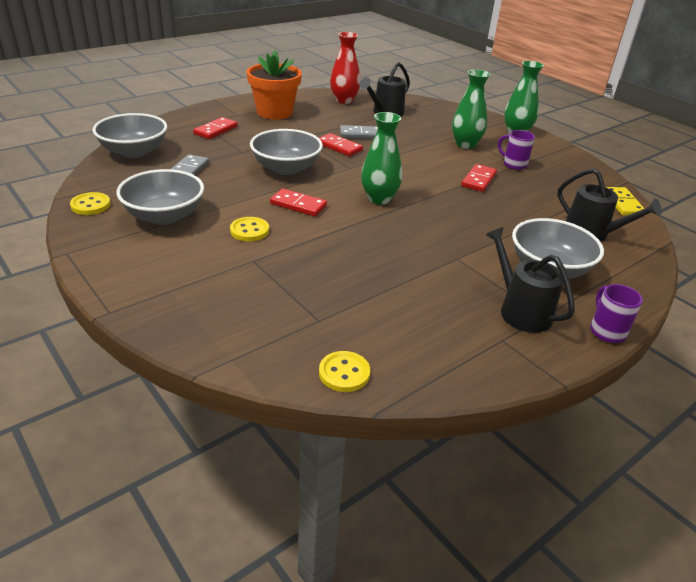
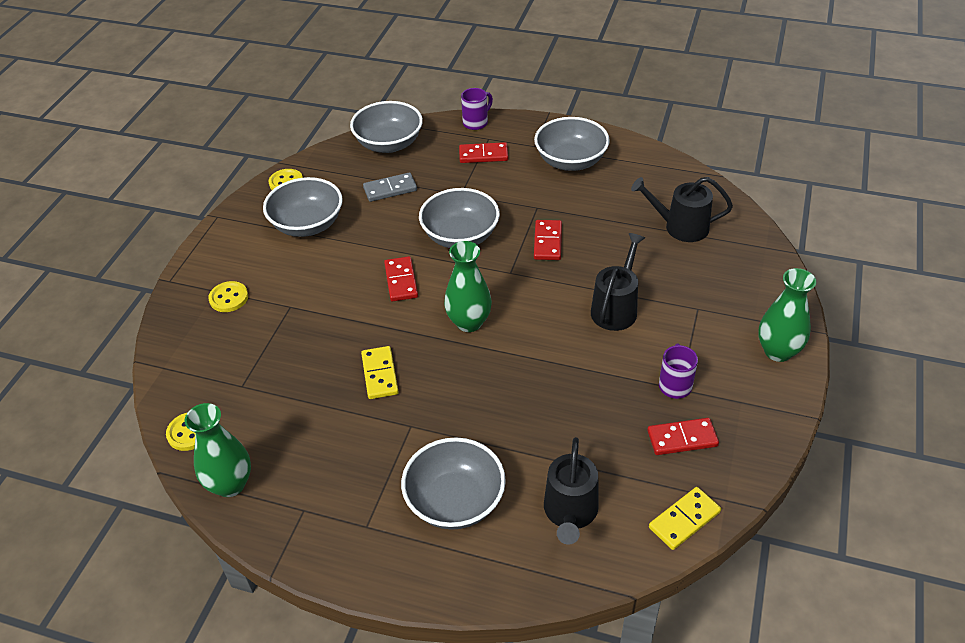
camera: 60 degrees right, 10 degrees up
yellow button [230,217,269,241] -> yellow button moved to [208,281,248,312]
orange flower pot [246,50,302,120] -> grey bowl [534,117,610,171]
red vase [330,32,361,104] -> none
grey domino [340,125,378,139] -> none
green vase [452,69,490,149] -> green vase moved to [185,403,251,497]
red domino [461,164,497,192] -> red domino moved to [647,418,719,455]
black watering can [486,227,575,333] -> black watering can moved to [591,233,645,331]
purple mug [590,284,643,343] -> purple mug moved to [461,88,493,130]
none -> yellow domino [361,346,399,399]

